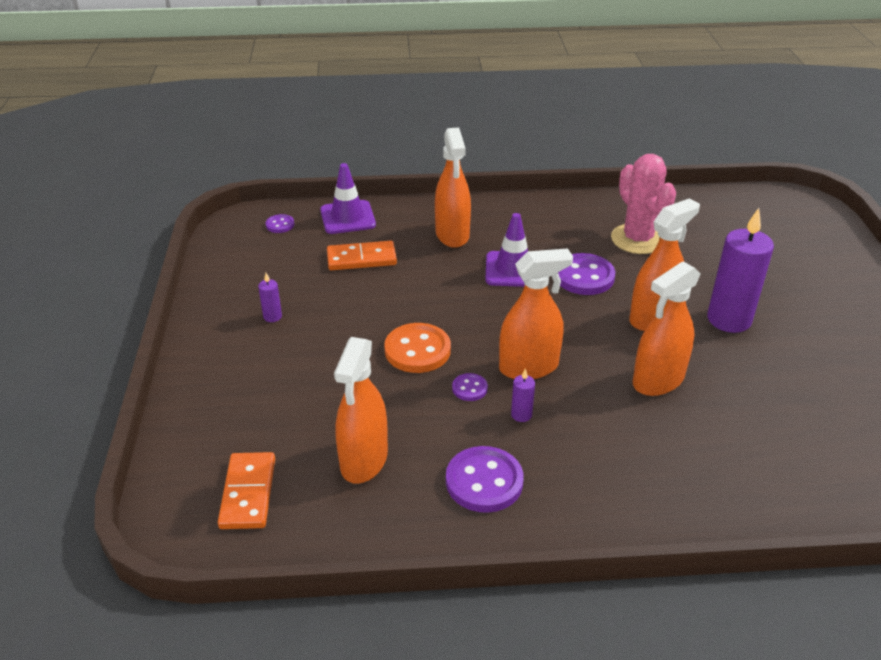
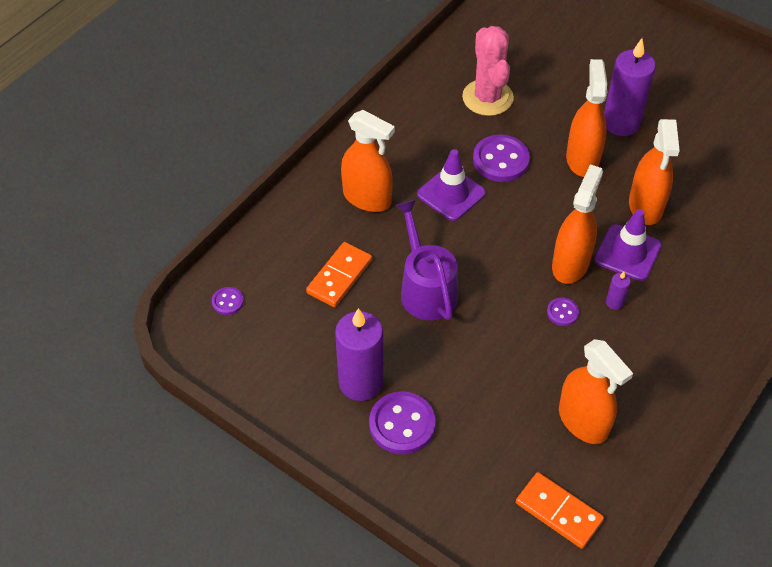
camera: 50 degrees left, 15 degrees up
purple candle [258,273,282,322] -> purple candle [335,308,383,401], size x2.35
purple traffic cone [320,163,376,234] -> purple traffic cone moved to [595,209,662,281]
orange button [384,323,451,373] -> none
purple button [446,446,524,513] -> purple button moved to [369,391,436,455]
pink cactus [611,154,676,254] -> pink cactus turned 60 degrees clockwise [462,26,514,116]
none -> purple watering can [395,200,458,320]

